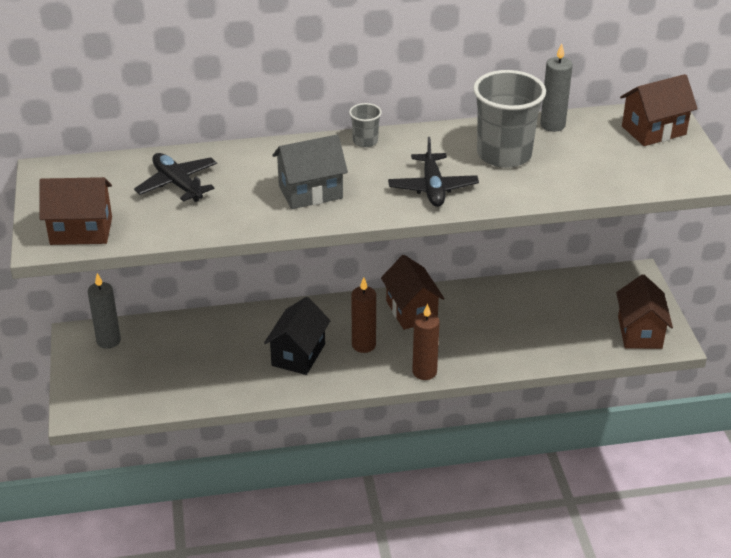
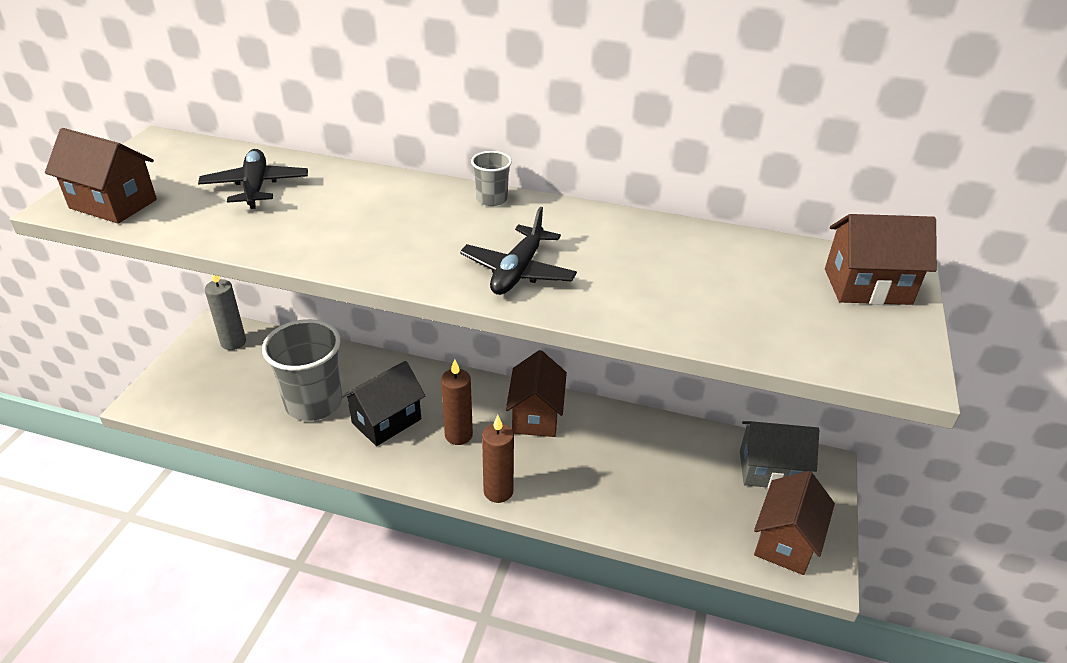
camera: 25 degrees right, 0 degrees up
grey house [272,135,348,209] -> grey house moved to [740,421,819,489]
grey cup [473,70,546,168] -> grey cup moved to [262,319,342,421]
grey candle [540,43,573,132] -> none

